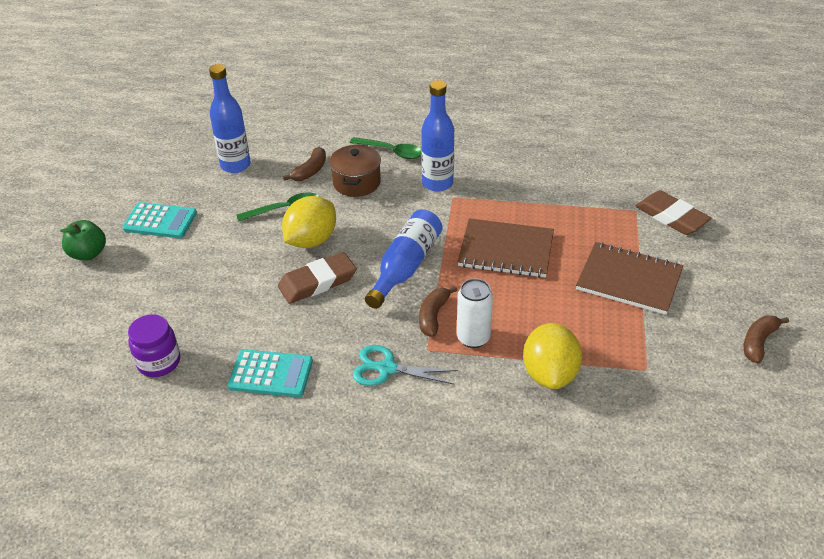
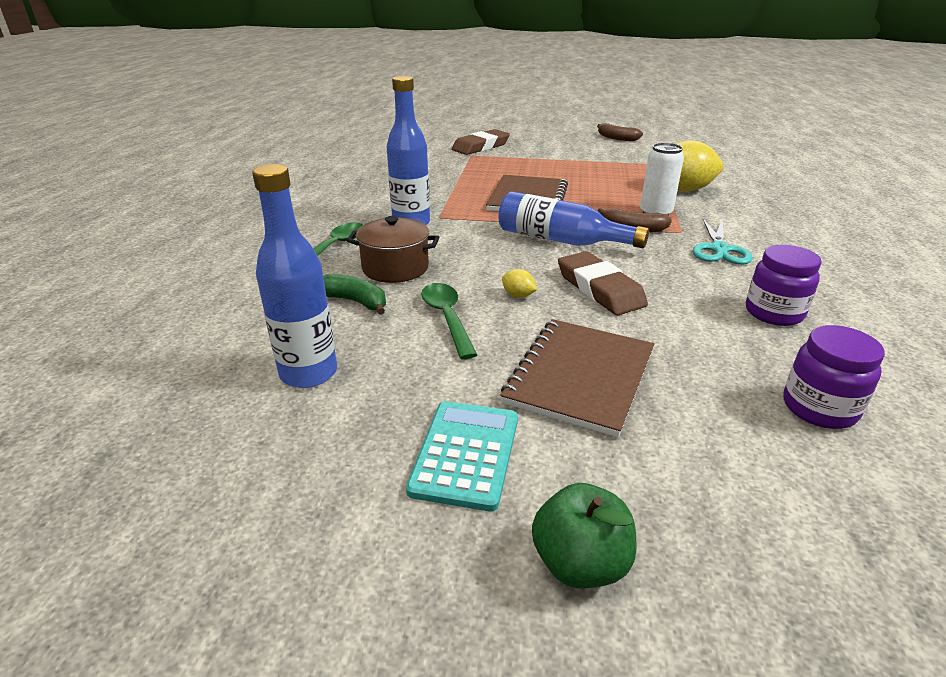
camera: 90 degrees left, 10 degrees down
turquoise calculator [228,349,313,397] -> purple jar [746,245,822,326]
yellow lemon [282,196,336,248] -> yellow lemon [502,269,537,298], size x0.41
brown banana [283,147,326,181] -> green banana [323,274,386,315]
brown notebook [576,242,683,315] -> brown notebook moved to [500,319,654,437]

